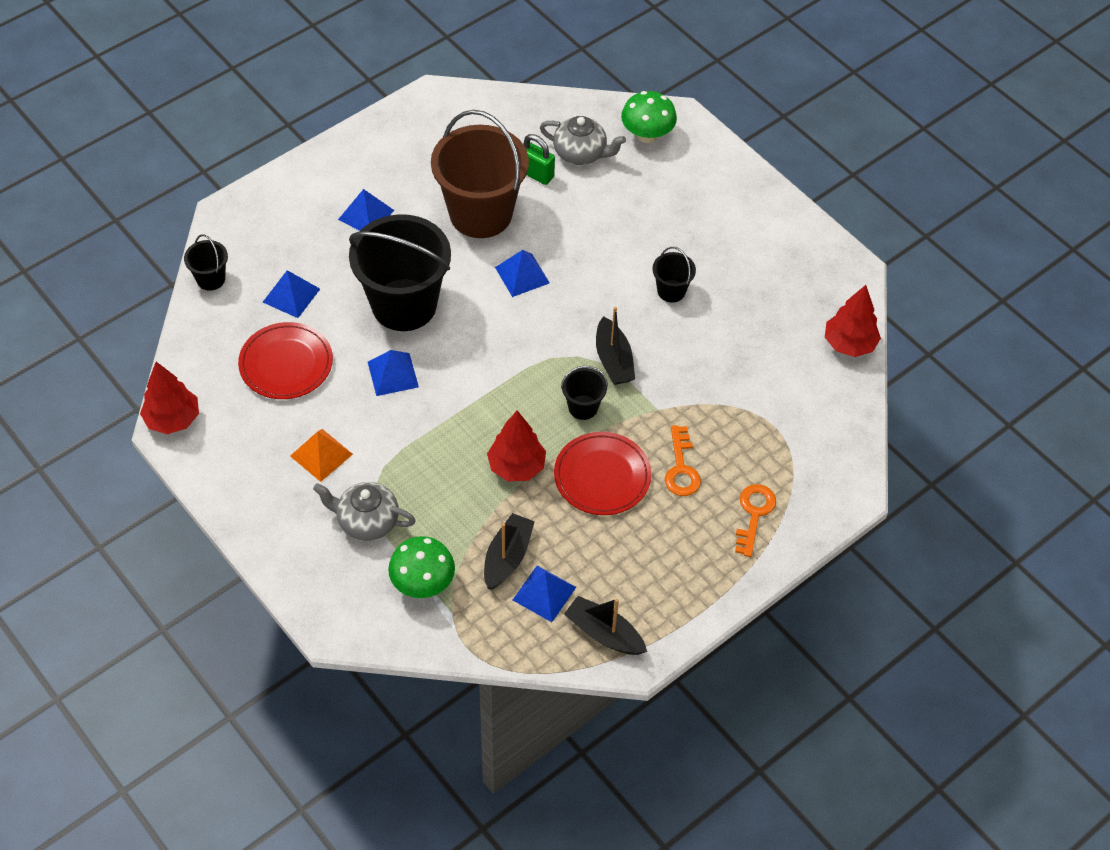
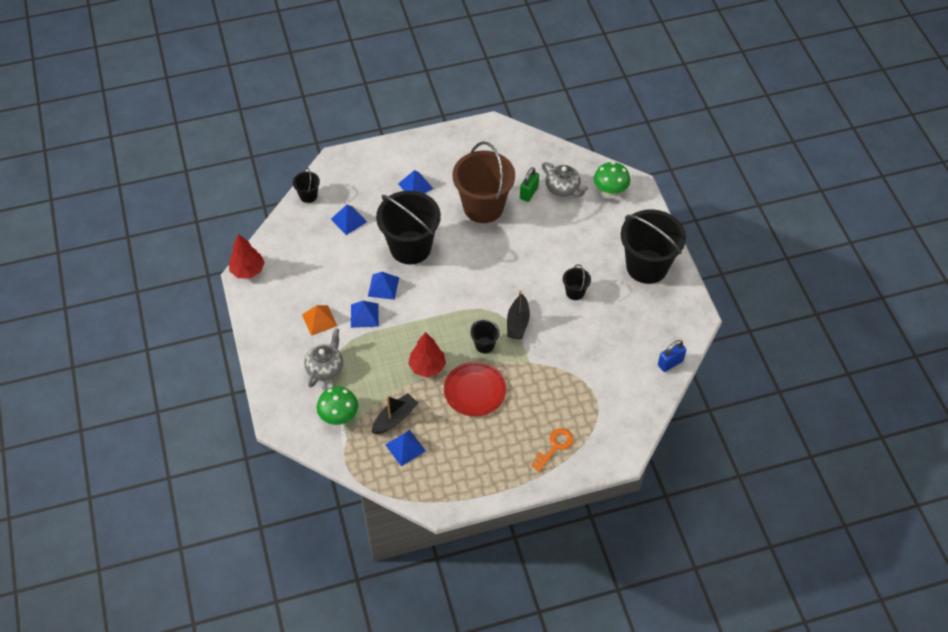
camera: 25 degrees right, 0 degrees up
red plate [238,322,333,399] -> none
grey teapot [313,482,416,541] -> grey teapot turned 75 degrees clockwise [304,328,343,388]
blue pyramid [495,250,550,297] -> blue pyramid moved to [351,301,379,328]
green padlock [523,134,555,185] -> green padlock turned 60 degrees clockwise [520,167,539,202]
black boat [564,596,647,655] -> none
orange key [665,425,701,496] -> none
red tree [825,285,881,357] -> blue padlock [658,340,686,372]
none -> black bucket [621,210,686,284]

